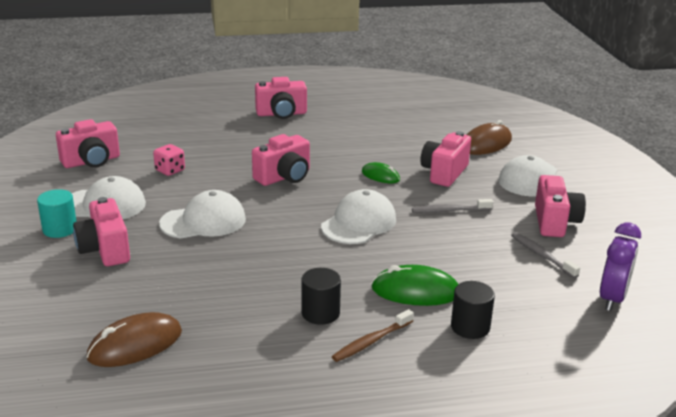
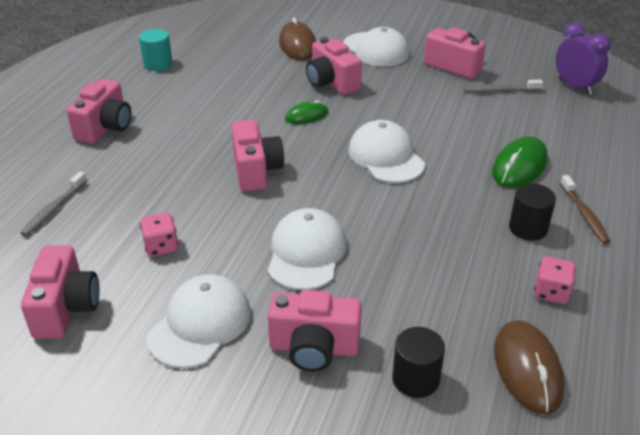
camera: 60 degrees left, 10 degrees up
turquoise cylinder [37,189,77,238] -> turquoise cylinder moved to [139,29,173,71]
grey toothbrush [412,199,493,213] -> grey toothbrush moved to [20,171,87,236]
black cylinder [451,281,495,339] -> black cylinder moved to [392,327,445,398]
none -> pink dice [534,257,576,304]

